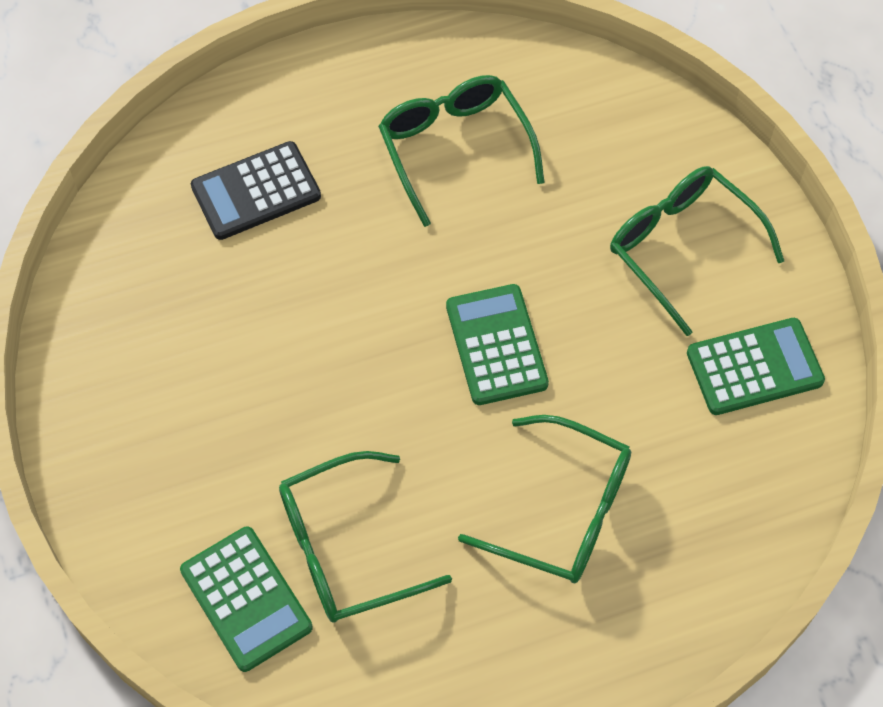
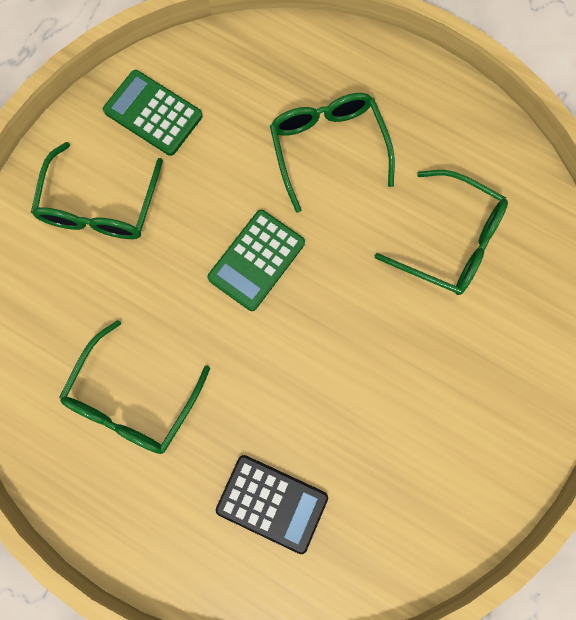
camera: 130 degrees left, 15 degrees up
green calculator [180,526,313,672] -> none

